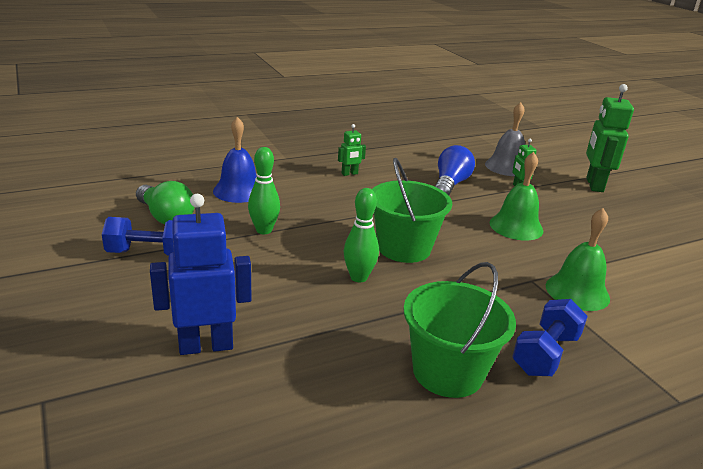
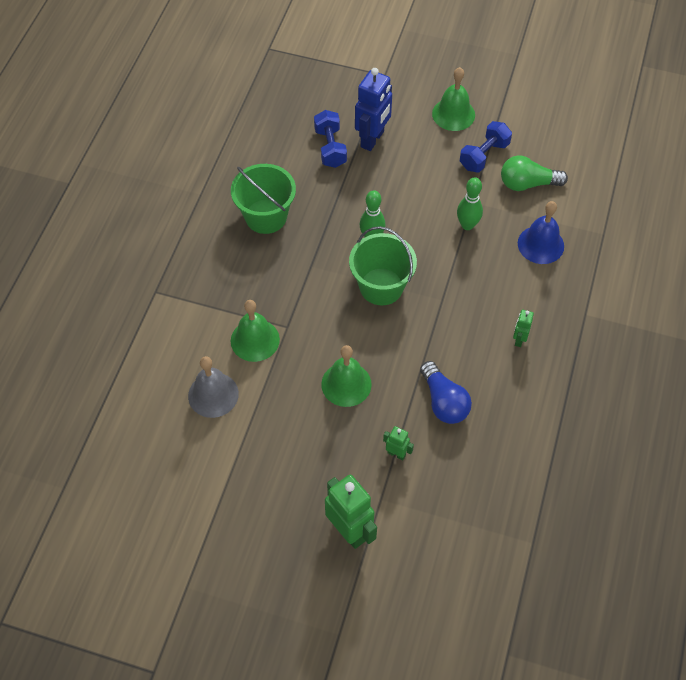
camera: 135 degrees right, 30 degrees up
grey bell [485,102,525,176] -> grey bell moved to [188,356,239,418]
blue dumbbell [512,299,588,376] -> blue dumbbell moved to [314,110,347,168]
none -> green bell [432,67,475,131]

